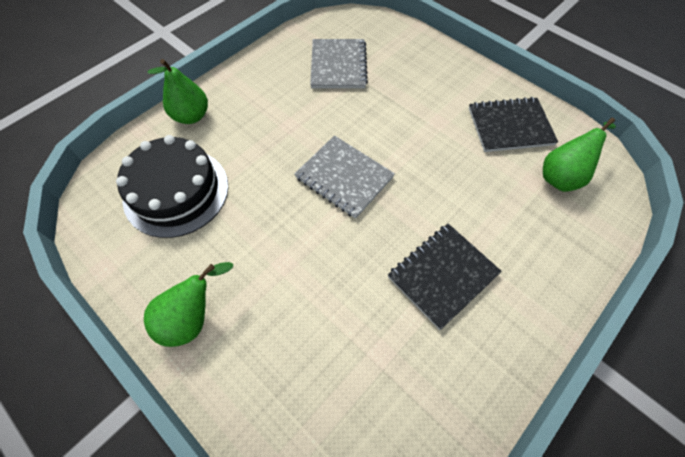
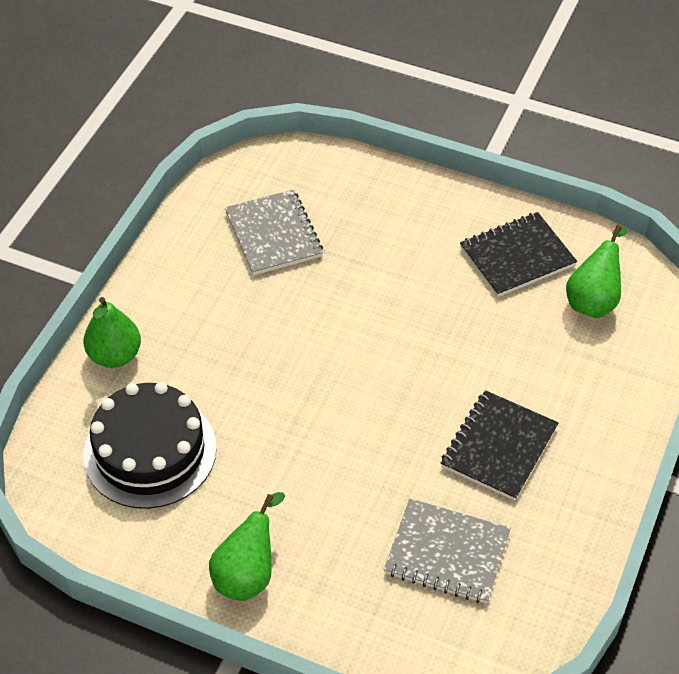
camera: 20 degrees left, 10 degrees down
grey notebook [294,135,395,219] -> grey notebook moved to [384,499,511,604]

